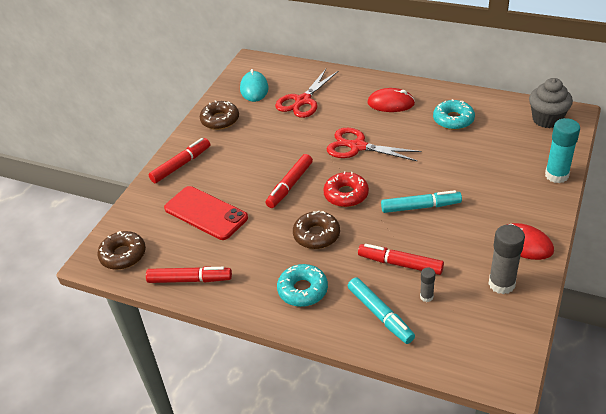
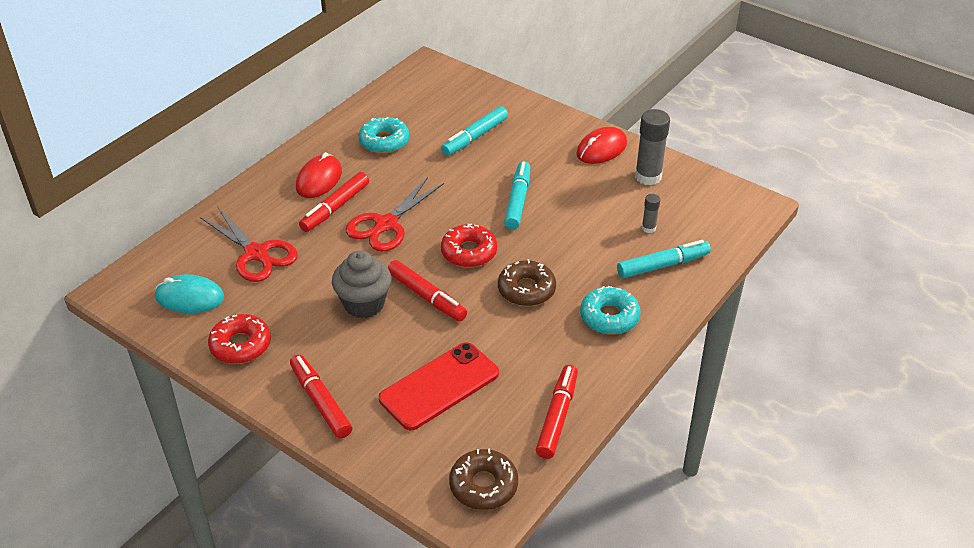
camera: 80 degrees left, 0 degrees up
brown donut [200,100,239,130] -> red donut [208,314,271,364]
red marker [358,244,444,275] -> red marker moved to [299,172,369,232]
grey cupcake [529,78,573,128] -> grey cupcake moved to [332,250,391,318]
turquoise glue stick [545,118,580,183] -> none
none -> turquoise marker [441,106,508,156]

